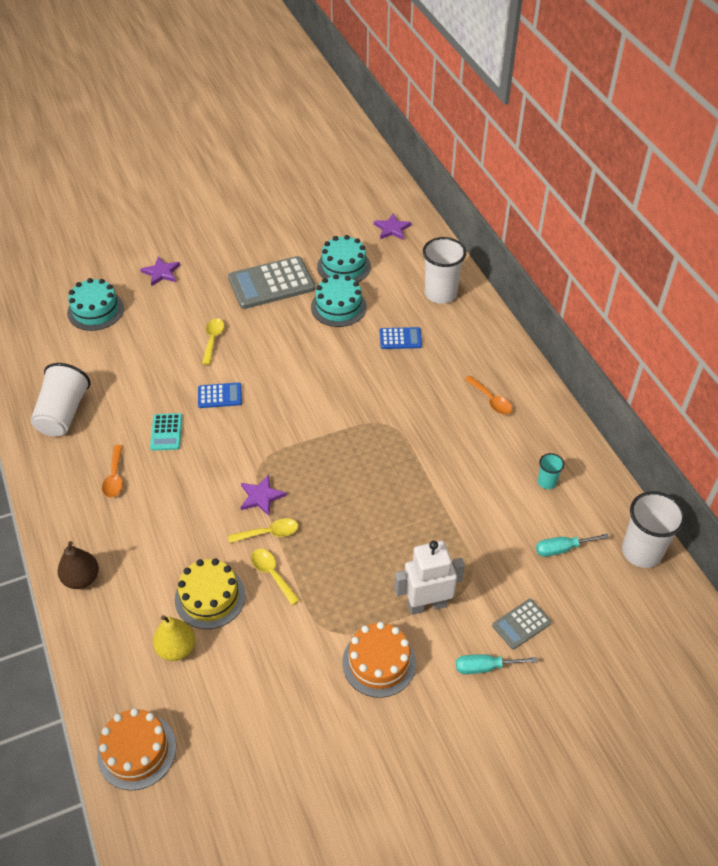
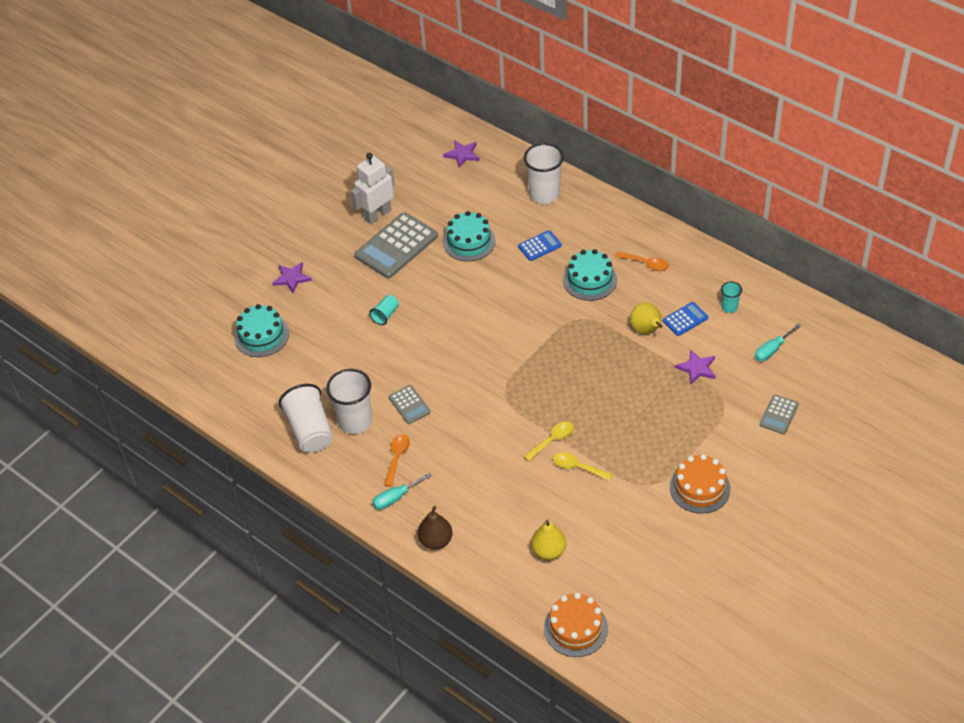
camera: 25 degrees left, 0 degrees up
orange spoon [102,445,123,498] -> orange spoon turned 135 degrees counterclockwise [384,434,410,487]
turquoise calculator [150,413,182,450] -> grey calculator [389,385,431,424]
yellow cake [175,559,246,629] -> none
blue calculator [198,382,242,408] -> blue calculator moved to [663,302,708,336]
yellow spoon [202,318,224,365] -> turquoise cup [369,295,399,325]
purple star [240,474,287,516] -> purple star moved to [675,349,716,384]
turquoise cake [317,235,371,282] -> turquoise cake moved to [563,249,617,301]
white robot [394,541,465,615] -> white robot moved to [351,153,395,224]
turquoise screwdriver [456,654,538,674] -> turquoise screwdriver moved to [373,473,432,510]
white cup [622,491,686,568] -> white cup moved to [326,369,372,434]
none -> yellow pear [630,302,663,334]

